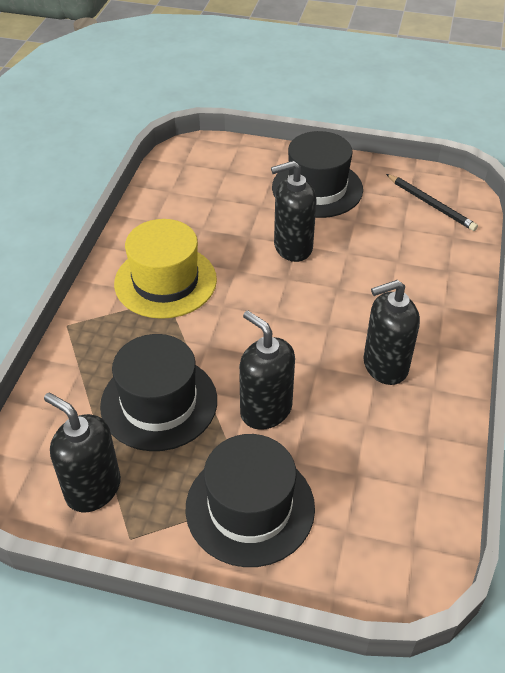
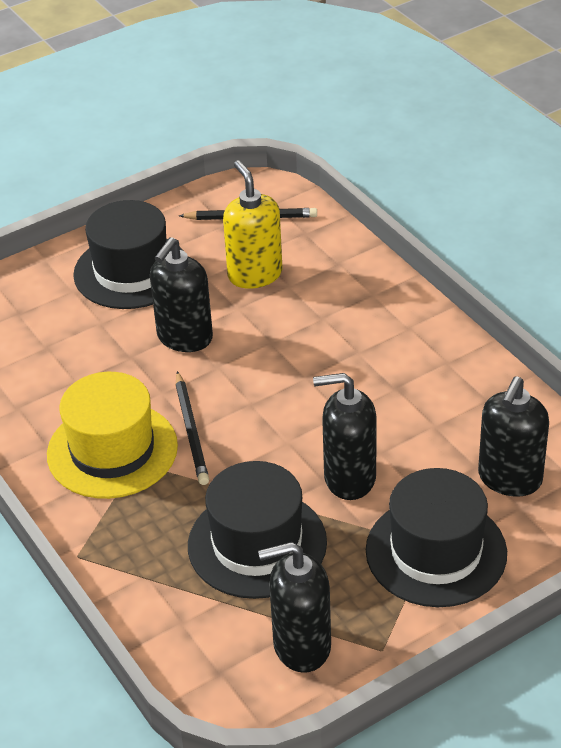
camera: 45 degrees left, 5 degrees down
black soap dispenser [363,280,420,385] -> black soap dispenser moved to [478,376,549,497]
none -> black pencil [176,371,209,485]
none -> yellow soap dispenser [223,161,282,289]

